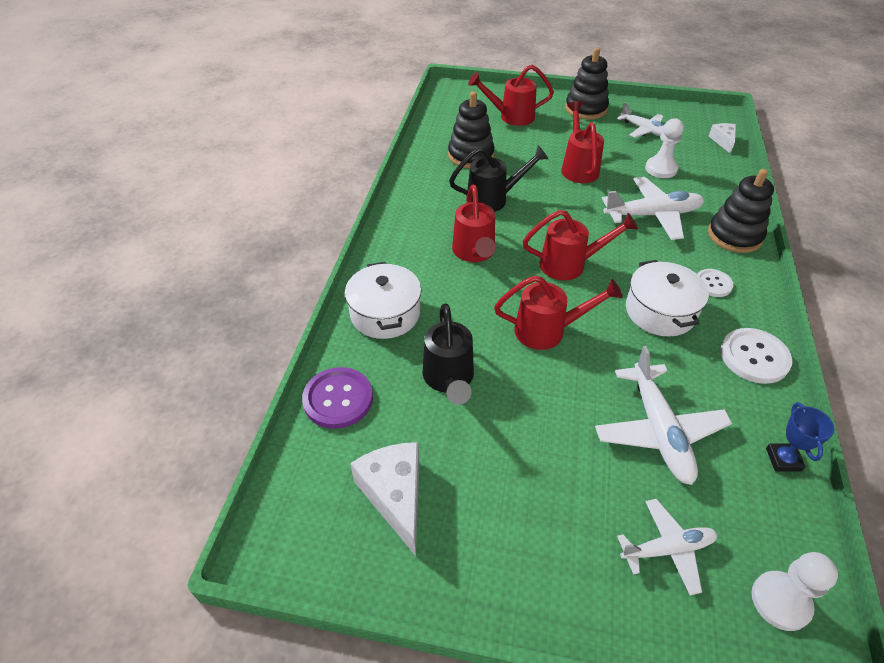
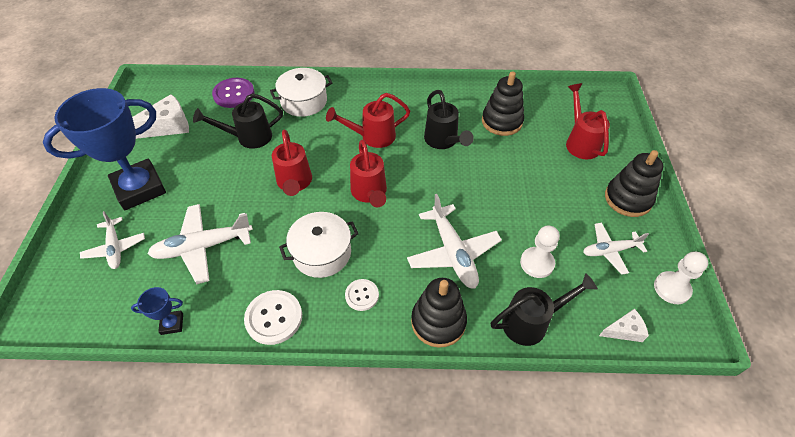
camera: 80 degrees right, 5 degrees up
red watering can [561,101,604,183] -> none
white plane [617,103,664,138] -> white plane turned 45 degrees clockwise [583,223,649,275]
white pawn [752,552,838,631] -> white pawn moved to [654,251,708,304]
none -> blue trophy [43,88,166,210]
none -> black watering can [491,273,598,346]

